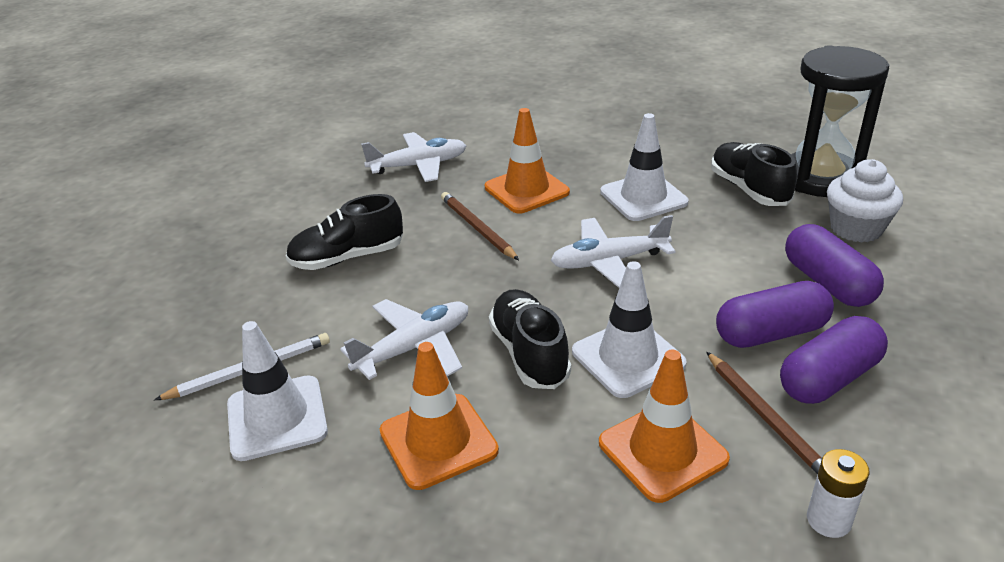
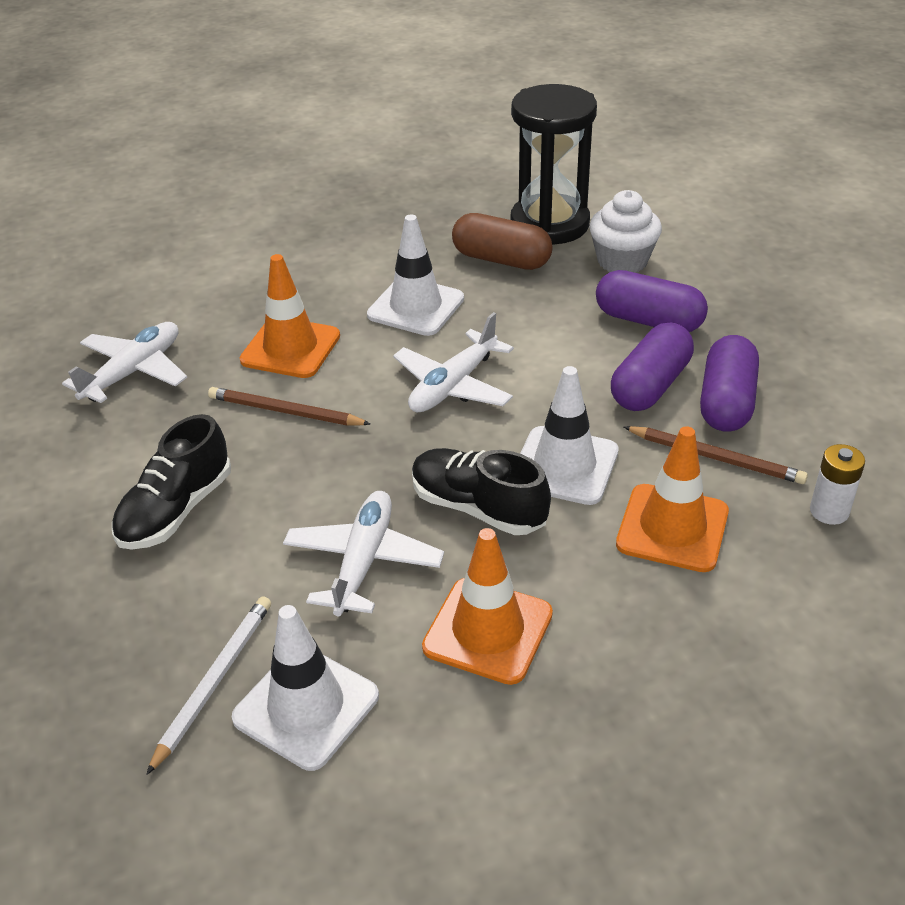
camera: 40 degrees left, 5 degrees up
black shoe [711,142,797,206] -> brown capsule [452,213,552,270]

